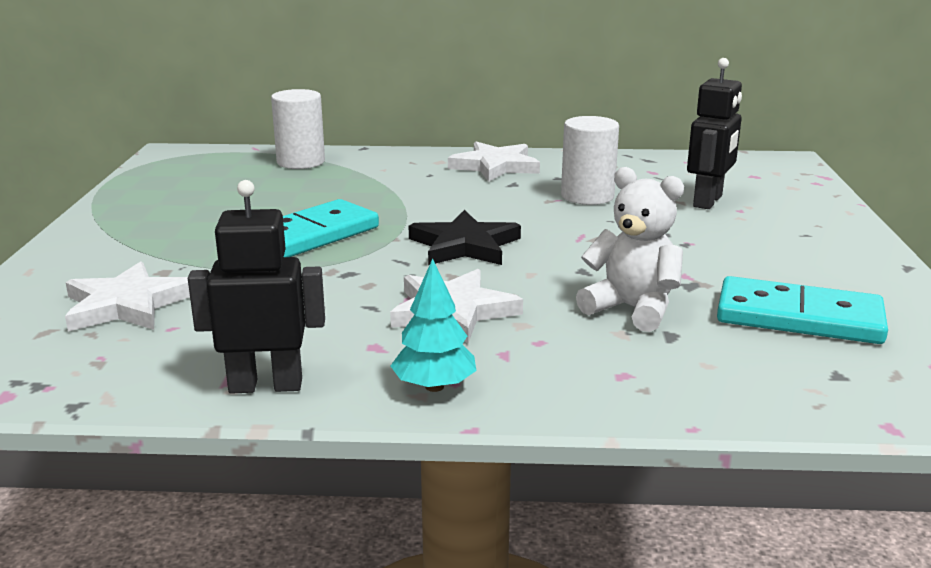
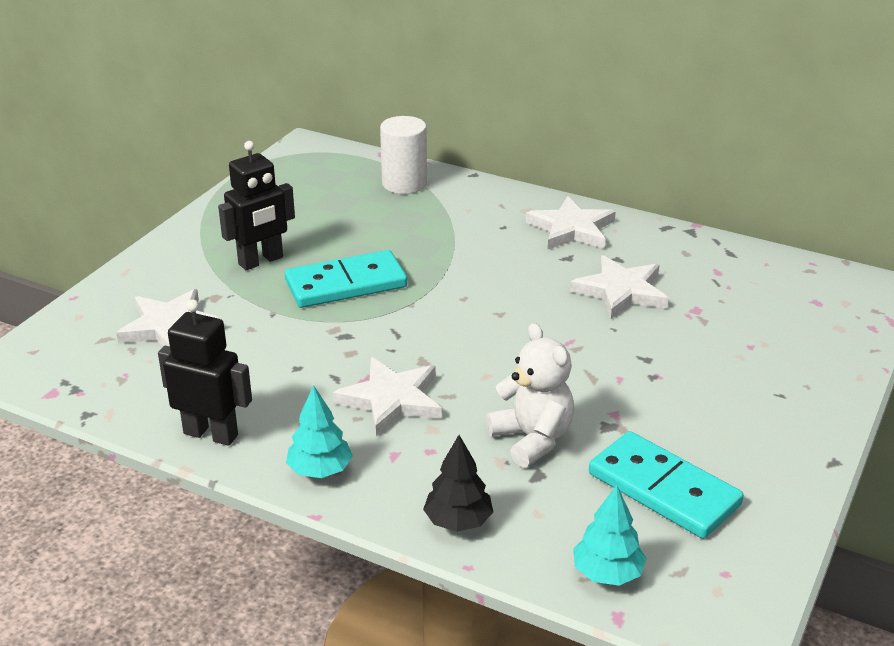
camera: 25 degrees right, 10 degrees up
black star [409,210,521,265] -> none
white cylinder [561,116,619,205] -> white star [570,255,668,319]
black robot [687,58,742,209] -> black robot moved to [218,141,295,270]
none -> black tree [423,435,493,532]
none -> turquoise tree [573,485,647,586]

